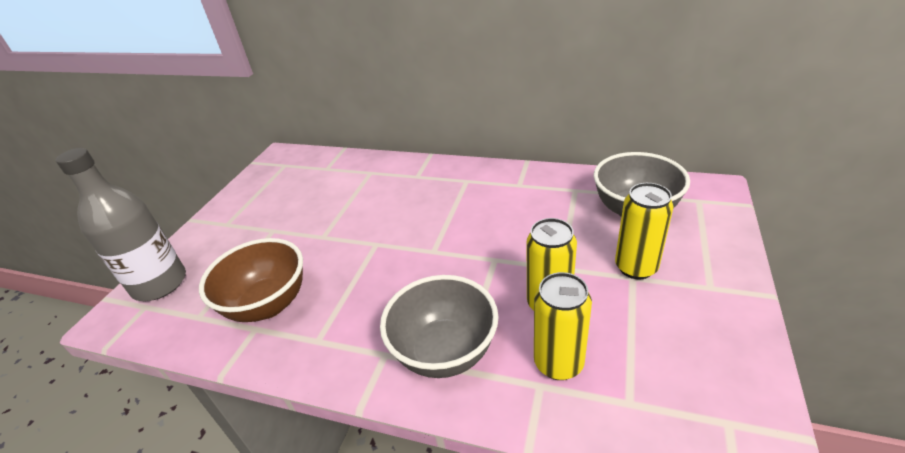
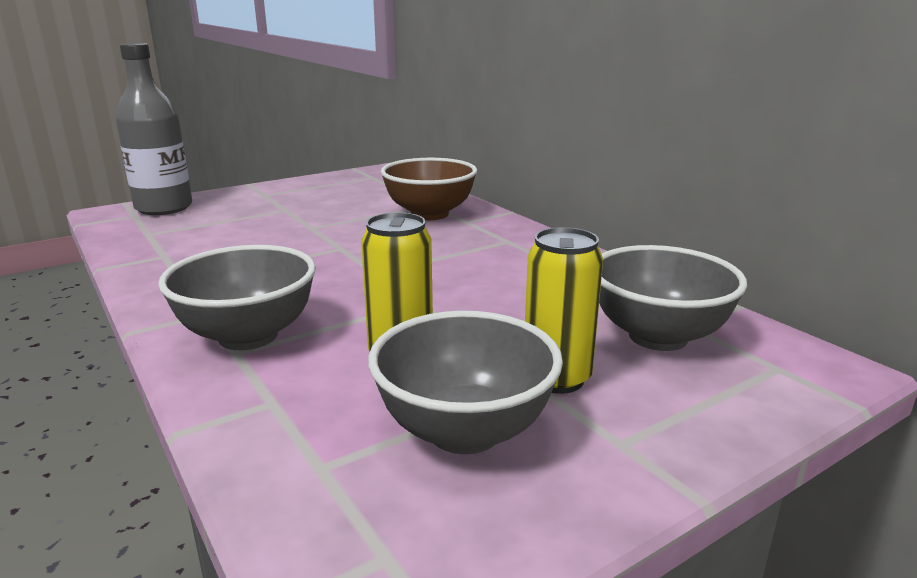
camera: 35 degrees right, 15 degrees down
brown bowl [199,238,303,322] -> brown bowl moved to [381,158,477,220]
yellow can [534,272,592,380] -> none
none -> grey bowl [368,311,563,454]

